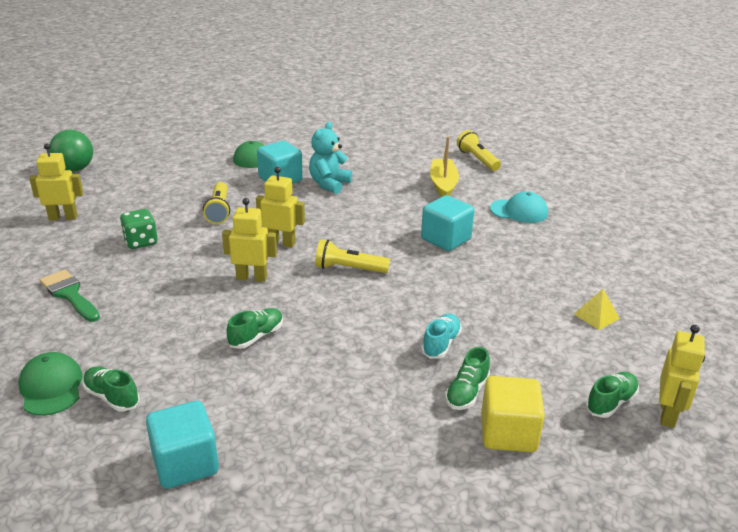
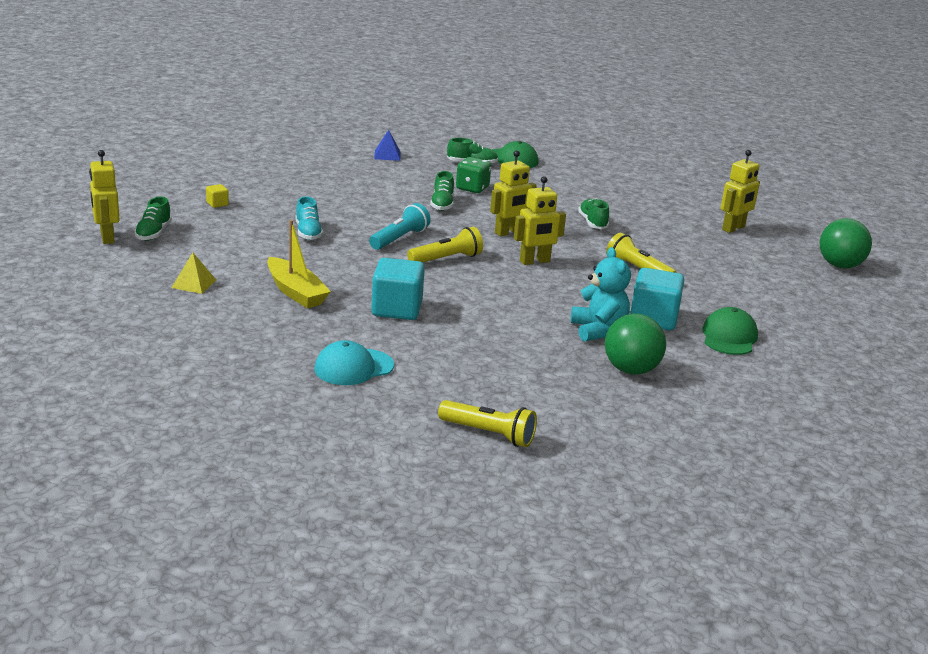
camera: 140 degrees right, 5 degrees down
green brush [40,270,100,322] -> none
green dice [120,209,158,249] -> green dice moved to [456,157,491,193]
turquoise cube [146,400,219,489] -> blue pyramid [374,130,400,161]
yellow boat [430,136,459,197] -> yellow boat moved to [267,220,331,308]
green shoe [445,347,490,410] -> green shoe moved to [578,198,609,229]
yellow cube [481,376,545,452] -> yellow cube [206,184,229,208], size x0.44
none -> turquoise flashlight [369,203,431,250]
none -> green ball [605,314,666,374]

